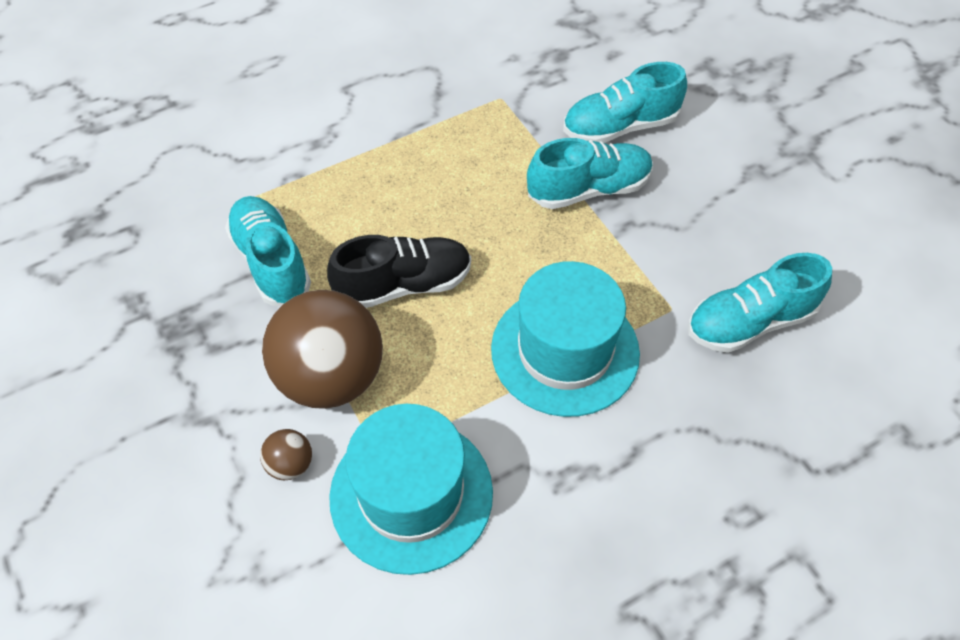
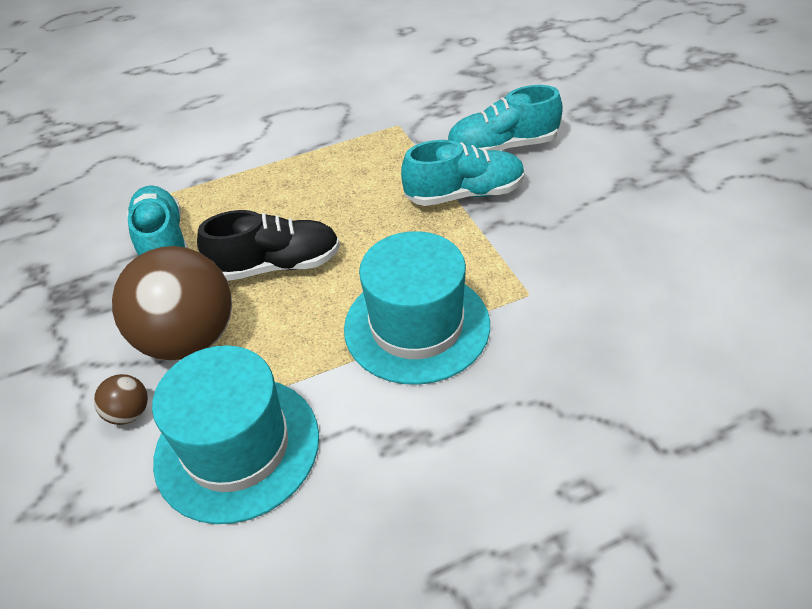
camera: 10 degrees right, 10 degrees down
turquoise shoe [688,253,832,353] -> none

